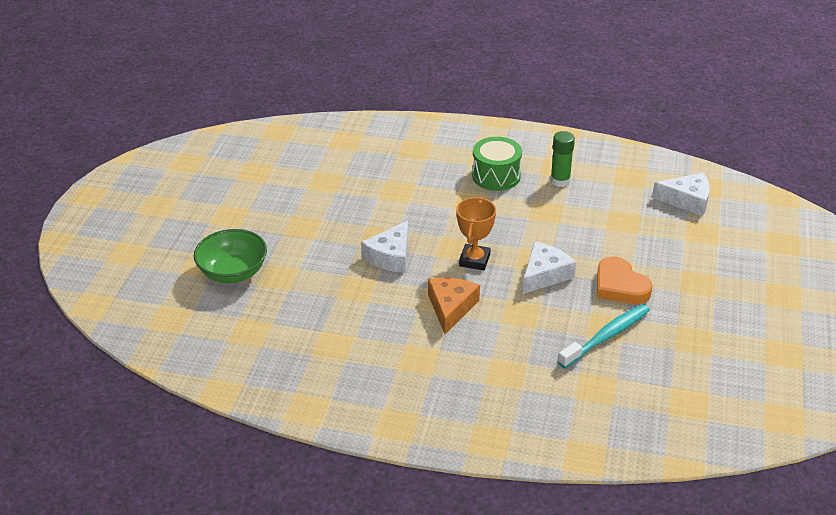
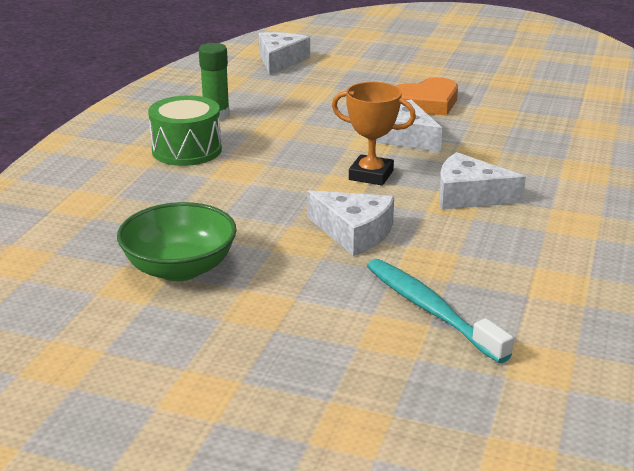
camera: 85 degrees left, 10 degrees down
green bowl [194,229,267,283] -> green bowl moved to [117,202,237,281]
orange cheese [428,278,480,334] -> white cheese [439,152,526,210]
turquoise toothbrush [558,304,650,368] -> turquoise toothbrush moved to [367,259,514,363]

